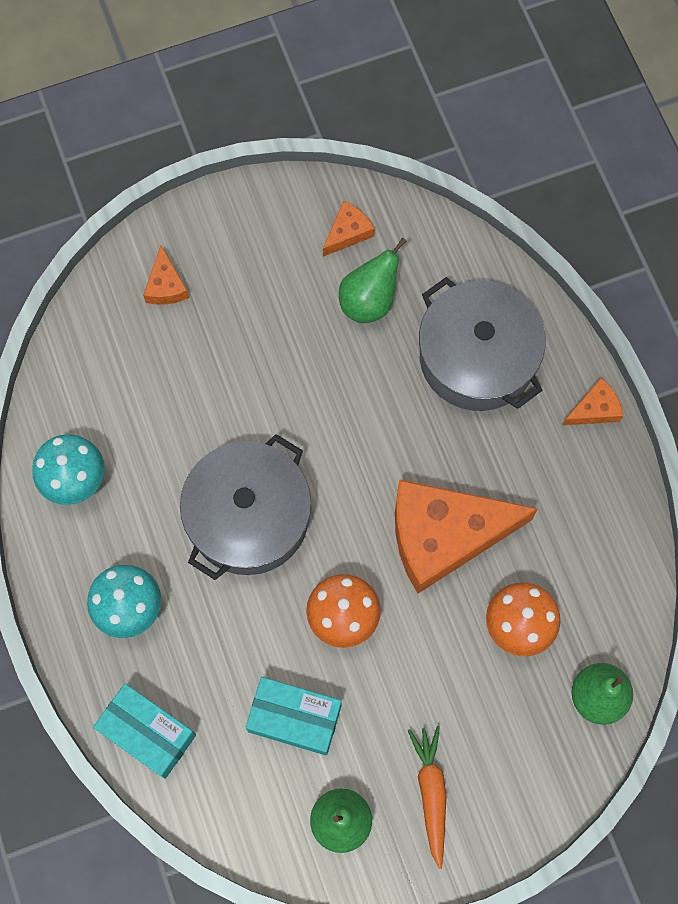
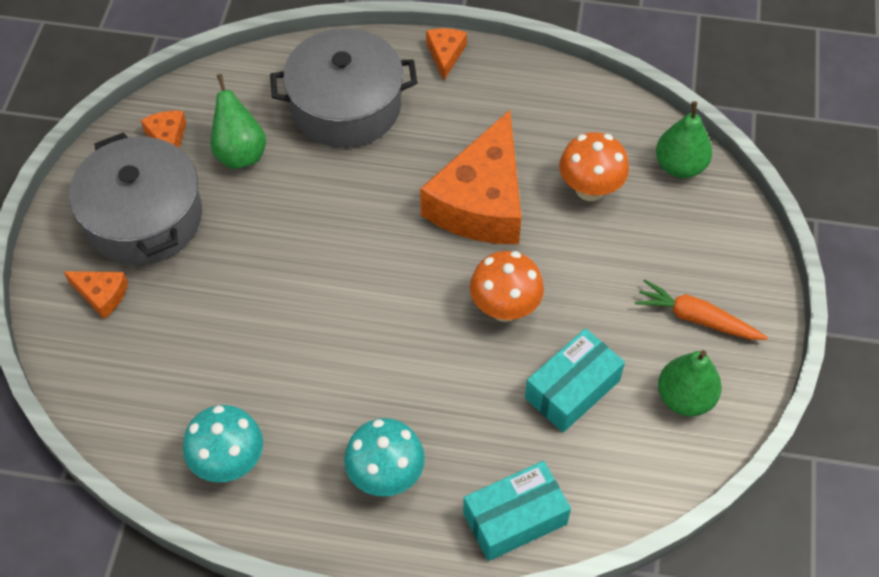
camera: 60 degrees left, 15 degrees down
grey pot [180,434,311,580] -> grey pot moved to [69,132,202,265]

